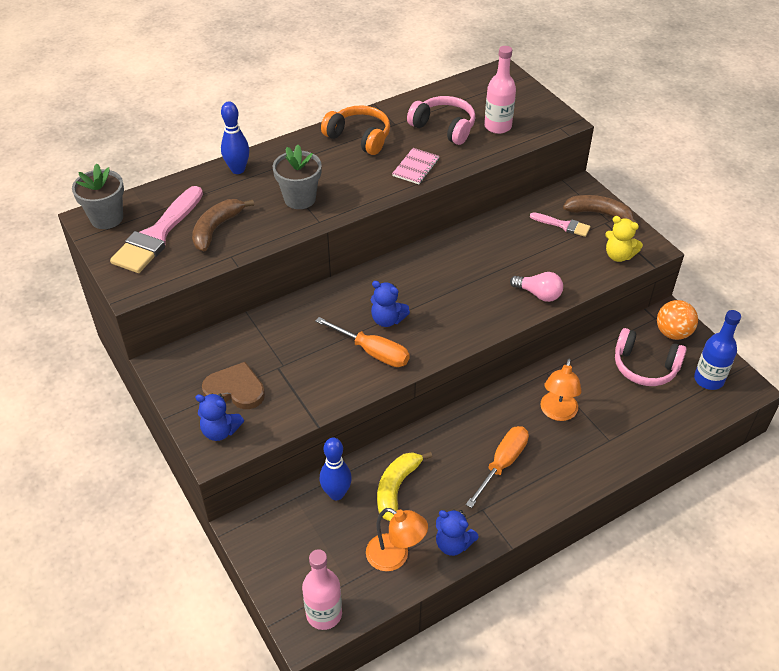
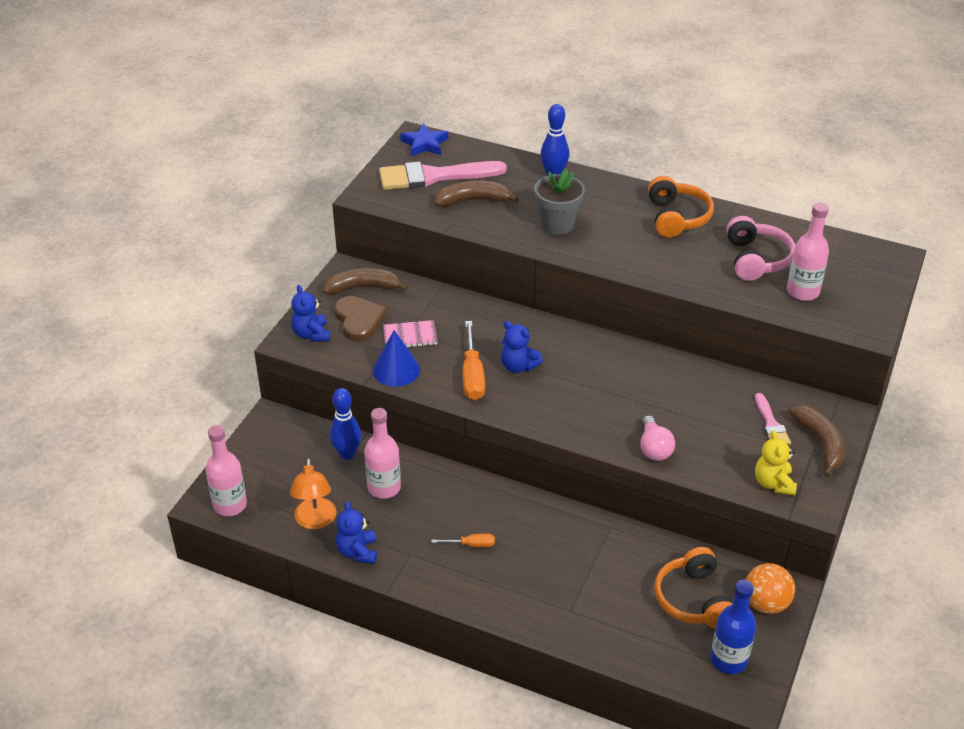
camera: 55 degrees right, 5 degrees down
grey flower pot [72,163,124,229] -> blue star [400,123,448,156]
blue teddy bear [371,281,410,327] -> blue teddy bear turned 45 degrees counterclockwise [501,321,543,373]
yellow banana [377,452,432,521] -> pink bottle [364,408,401,499]
pink notebook [392,148,440,184] -> pink notebook moved to [383,320,438,347]
orange screwdriver [466,426,529,508] -> orange screwdriver [431,534,495,547], size x0.54
orange lamp [541,359,582,421] -> none
pink headphones [615,328,687,386] -> orange headphones [654,547,733,628]
none -> brown banana [323,268,408,295]
none -> blue cone [373,330,420,387]

